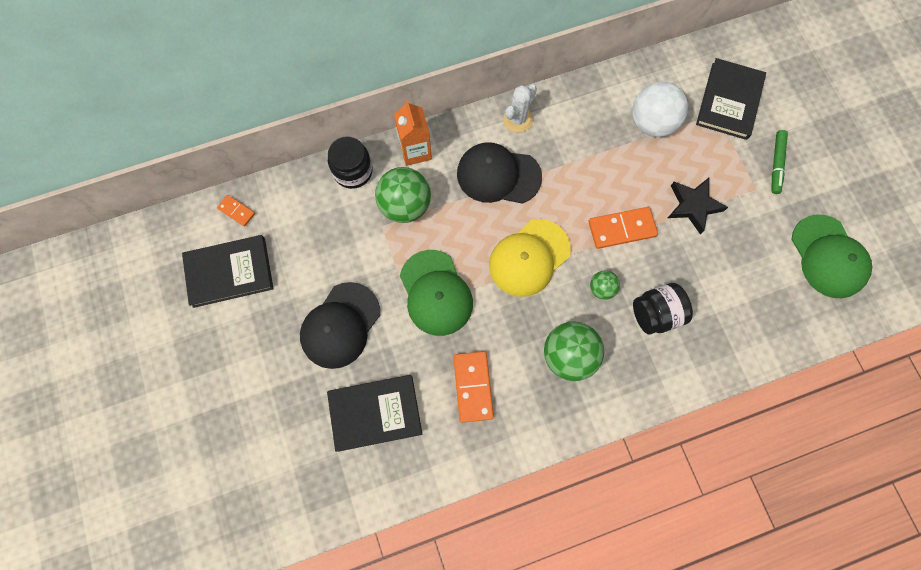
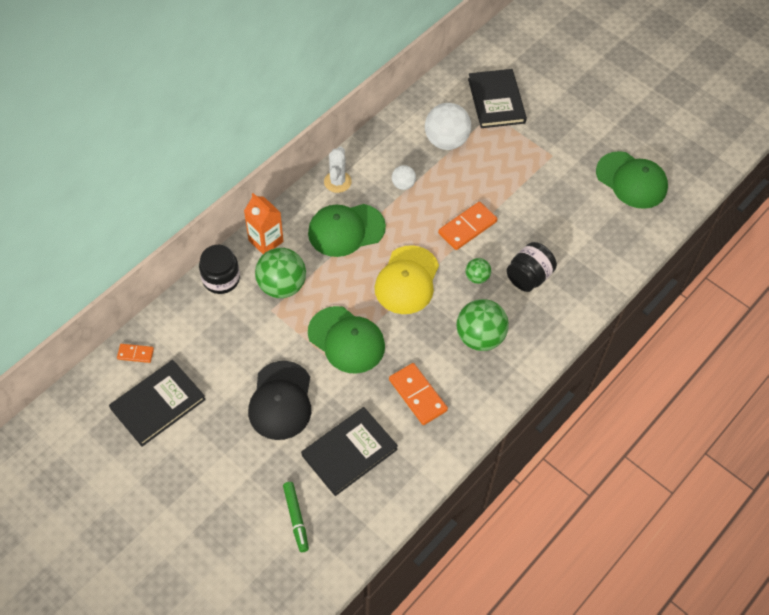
camera: 30 degrees left, 15 degrees down
black cap [457,142,542,204] -> green cap [308,204,386,257]
black star [668,178,728,235] -> none
green marker [772,130,788,194] -> green marker moved to [283,482,309,552]
none -> white ball [392,165,416,190]

